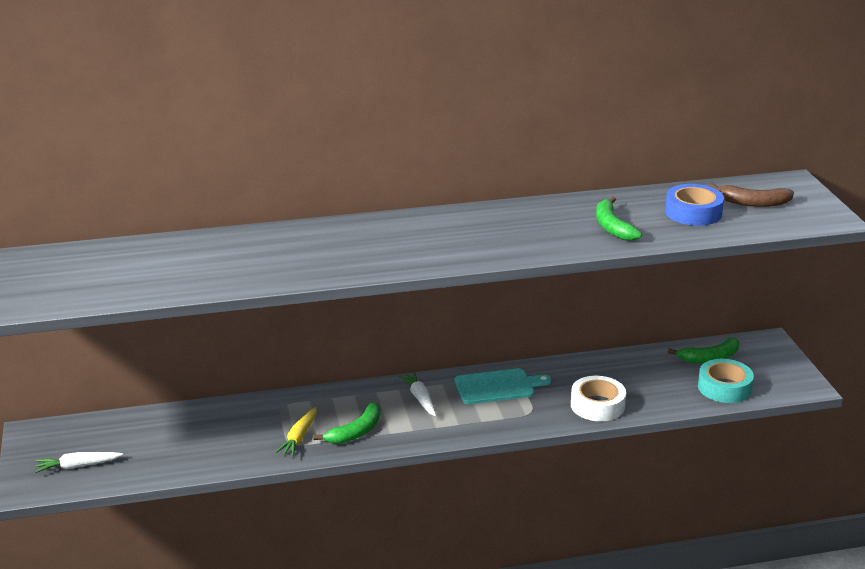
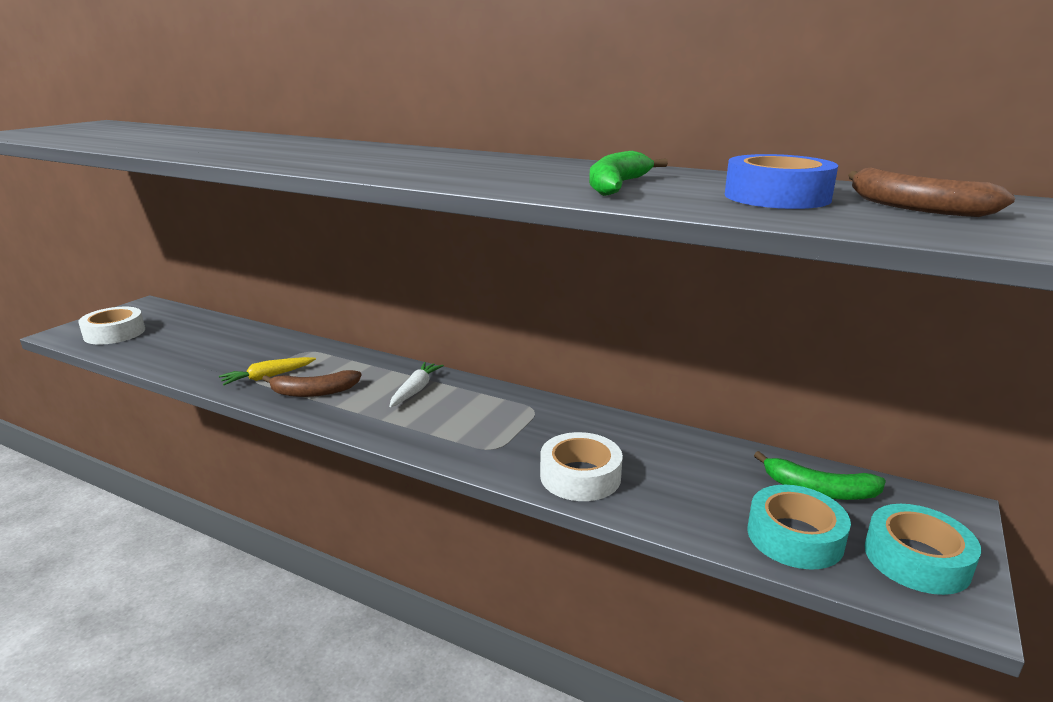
camera: 40 degrees right, 5 degrees down
white carrot [35,452,123,473] -> white tape [78,307,145,345]
green banana [313,402,381,444] -> brown banana [262,370,362,397]
turquoise cutting board [455,368,551,404] -> none
none -> turquoise tape [865,504,981,595]

